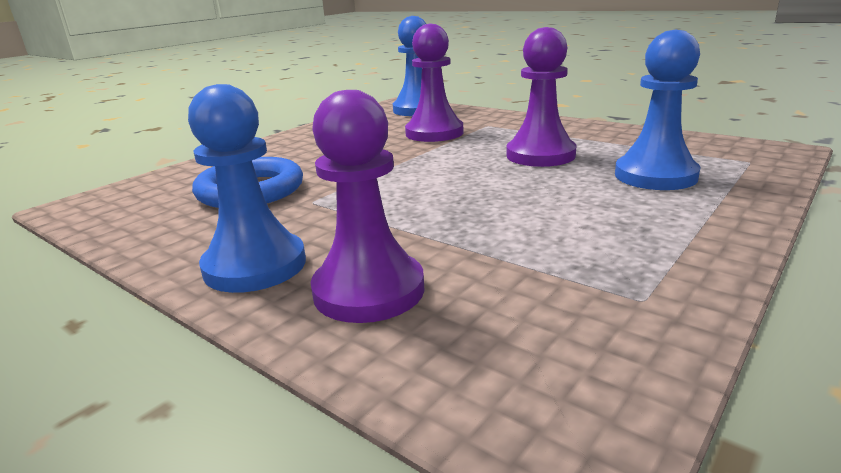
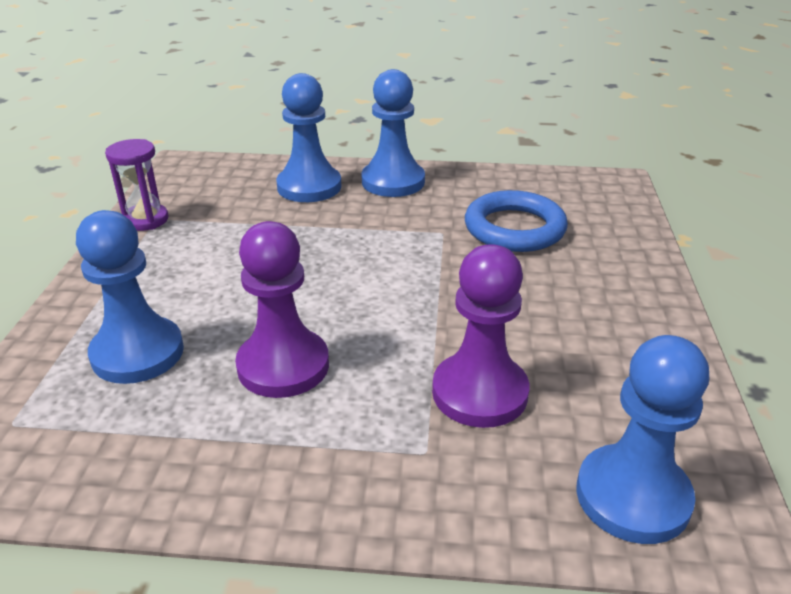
camera: 145 degrees right, 10 degrees up
purple pawn [311,90,425,323] -> blue pawn [276,73,341,202]
none -> purple hourglass [105,139,168,231]

